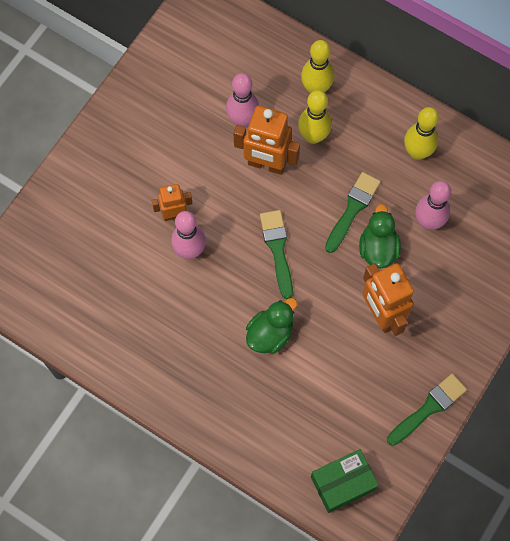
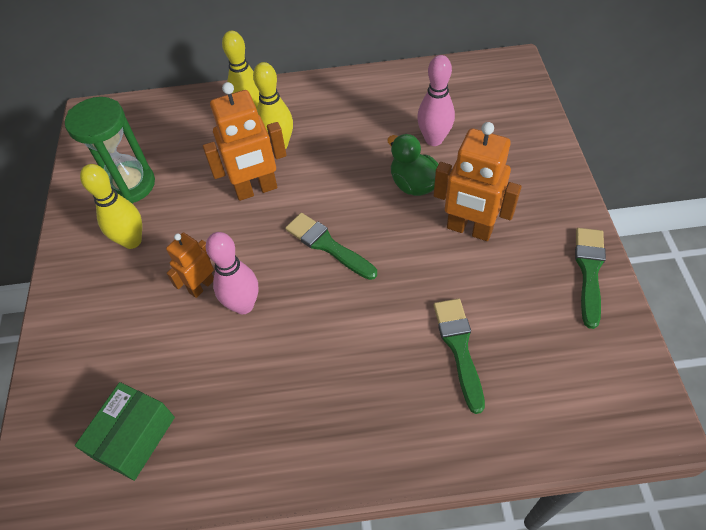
camera: 35 degrees left, 15 degrees down
pink bowling pin [226,73,259,127] -> none
green duck [246,298,297,354] -> none
green box [311,449,379,513] -> green box moved to [75,382,175,481]
green brush [325,172,381,253] -> green brush moved to [433,299,485,414]
yellow bowling pin [404,107,439,160] -> yellow bowling pin moved to [80,164,142,249]
none -> green hourglass [65,97,155,204]

